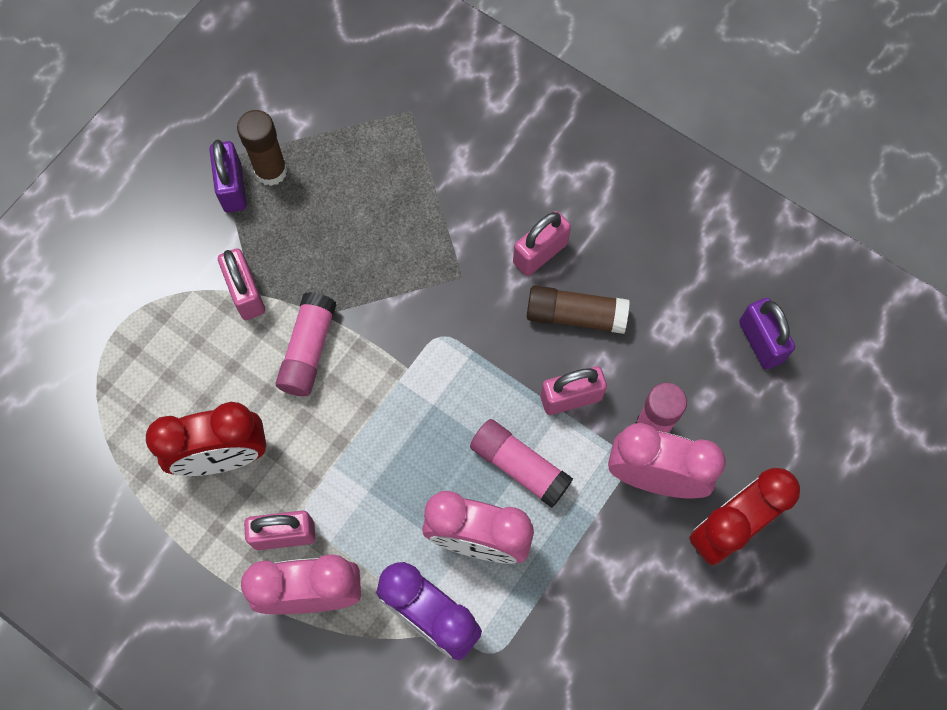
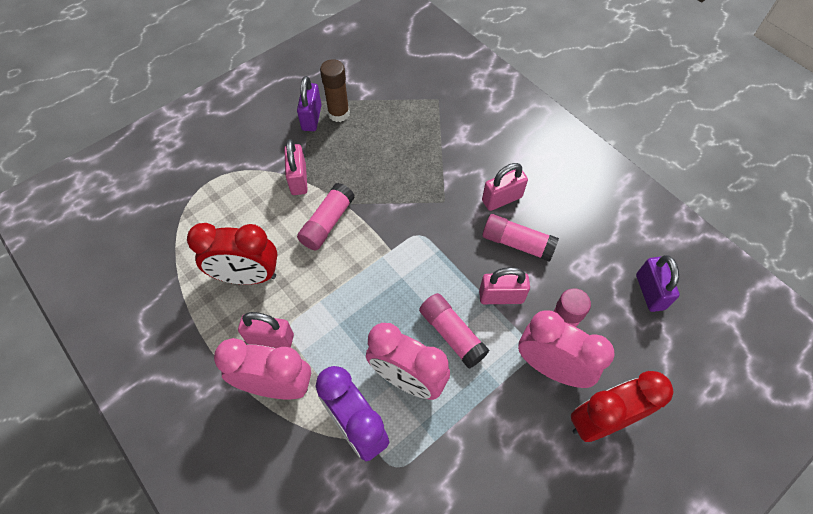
camera: 15 degrees right, 10 degrees down
brown glue stick [527,286,630,334] -> pink glue stick [483,214,559,262]

